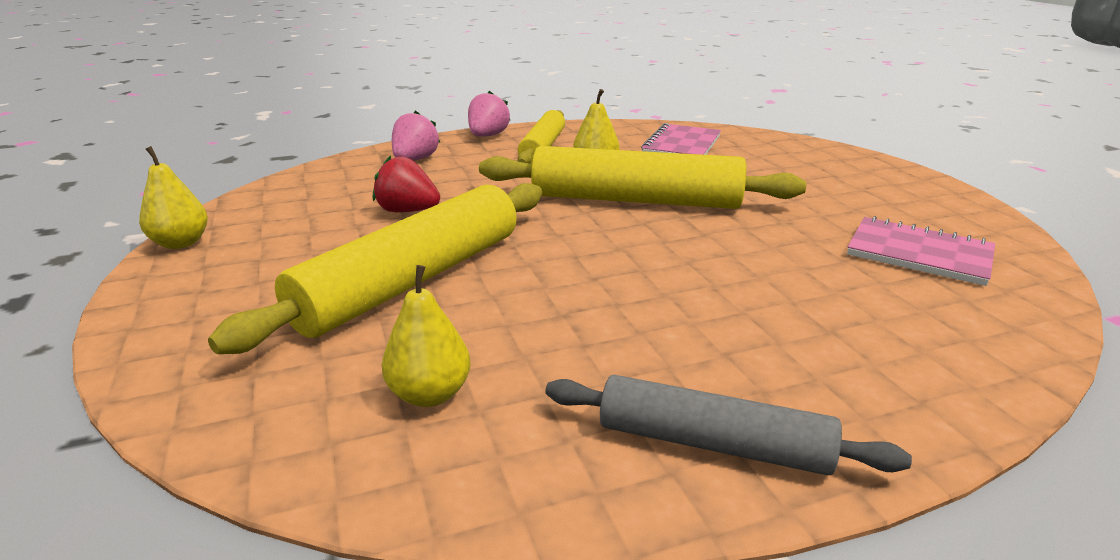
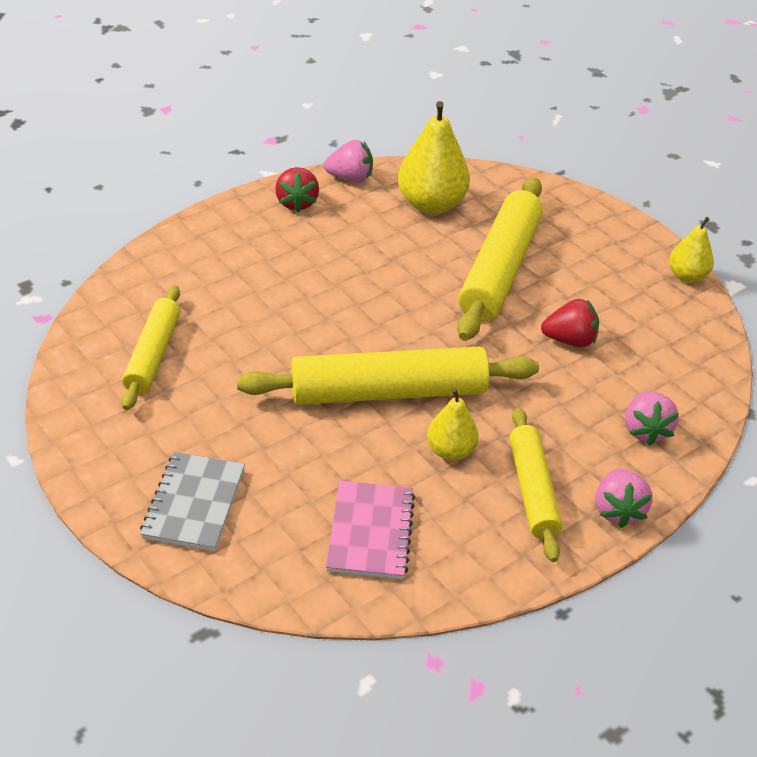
camera: 160 degrees right, 15 degrees up
yellow pear [382,265,471,407] -> yellow pear [398,101,470,214], size x1.73
grey rolling pin [545,375,912,475] -> red strawberry [275,167,319,212]
pink notebook [847,216,995,286] -> yellow rolling pin [121,285,180,410]
none -> grey notebook [140,452,245,551]
none -> pink strawberry [324,140,373,183]

